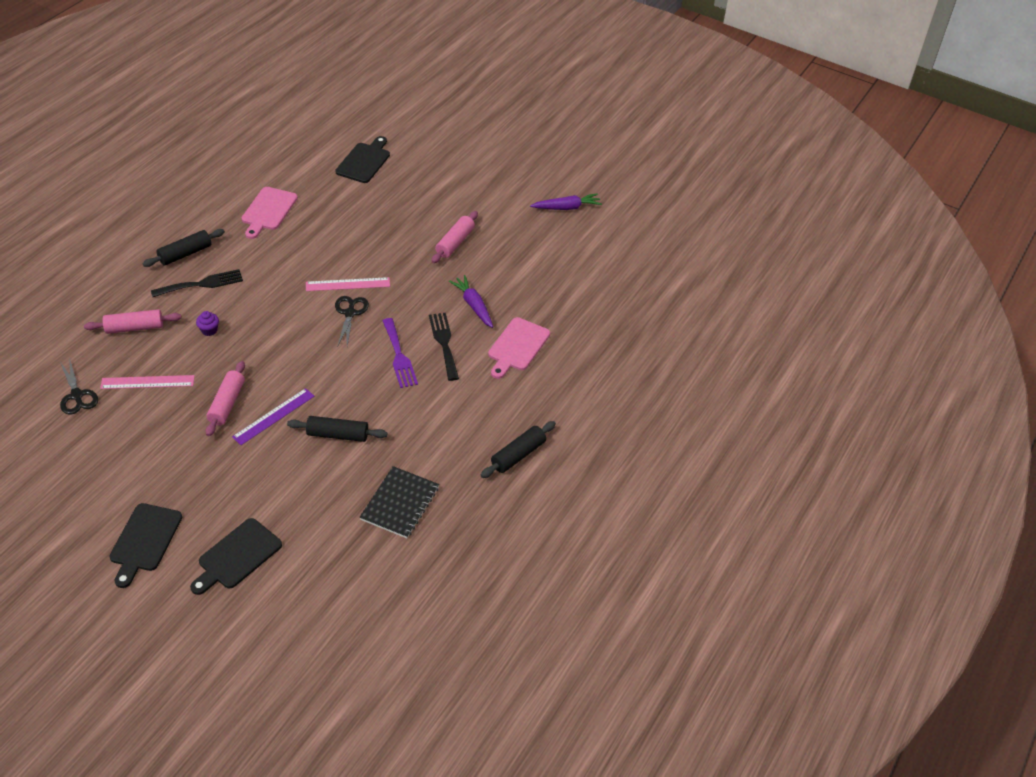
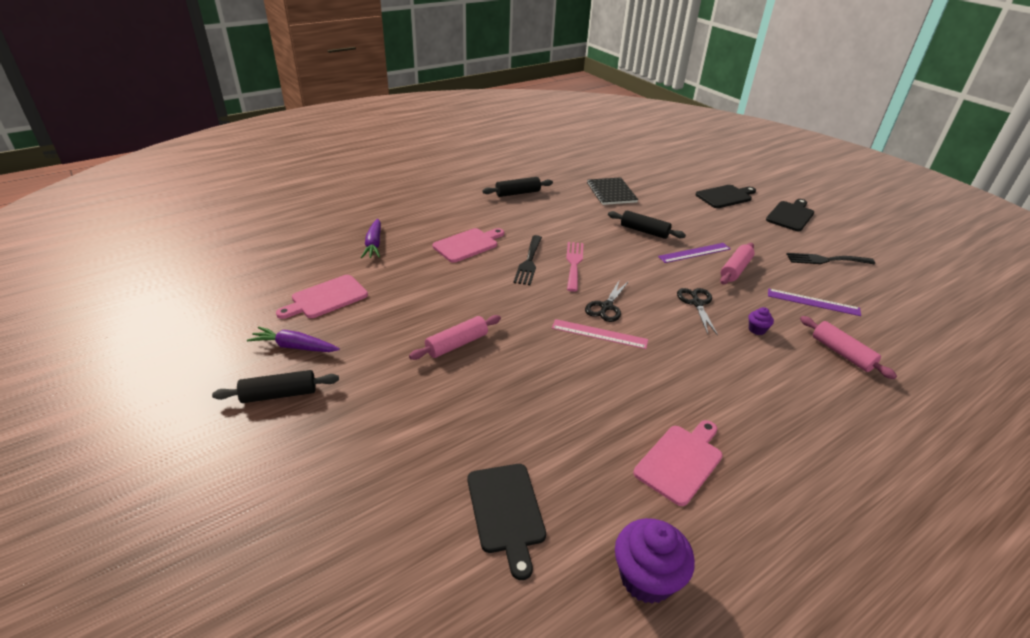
camera: 155 degrees left, 10 degrees down
black scissors [60,357,98,415] -> black scissors moved to [677,288,718,336]
pink rolling pin [84,309,182,334] -> pink rolling pin turned 45 degrees clockwise [800,316,897,379]
pink ruler [100,375,195,389] -> purple ruler [768,288,861,316]
black rolling pin [142,229,225,267] -> black rolling pin moved to [212,370,339,403]
black fork [151,269,243,297] -> black fork moved to [786,253,875,264]
black cutting board [335,136,390,183] -> black cutting board turned 60 degrees counterclockwise [467,464,546,580]
black notebook [360,466,439,538] -> black notebook turned 60 degrees counterclockwise [587,177,638,205]
purple fork [382,318,418,388] -> pink fork [566,242,584,292]
purple carrot [449,275,493,328] -> purple carrot moved to [361,218,381,258]
none -> pink cutting board [276,275,368,319]
none -> purple cupcake [615,518,695,604]

